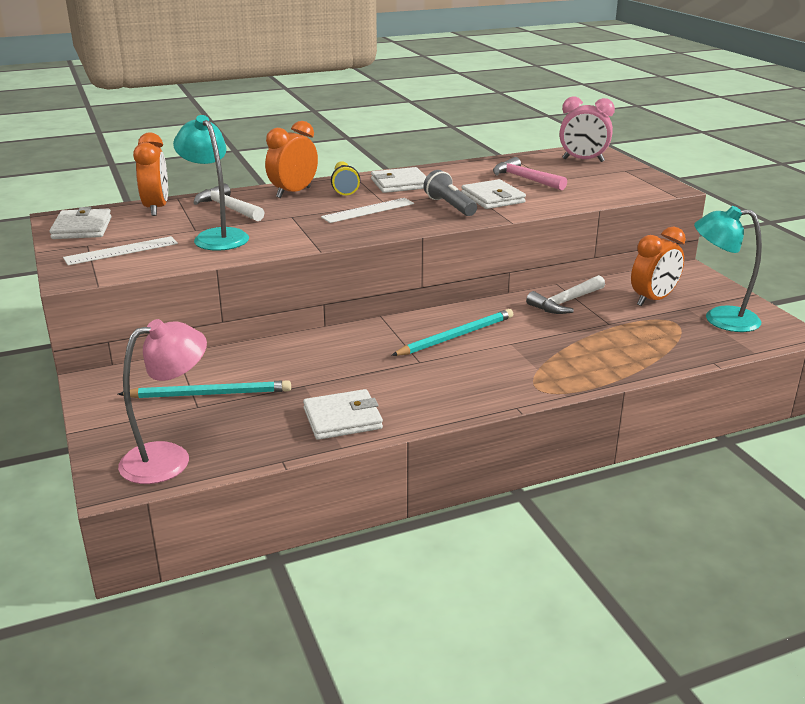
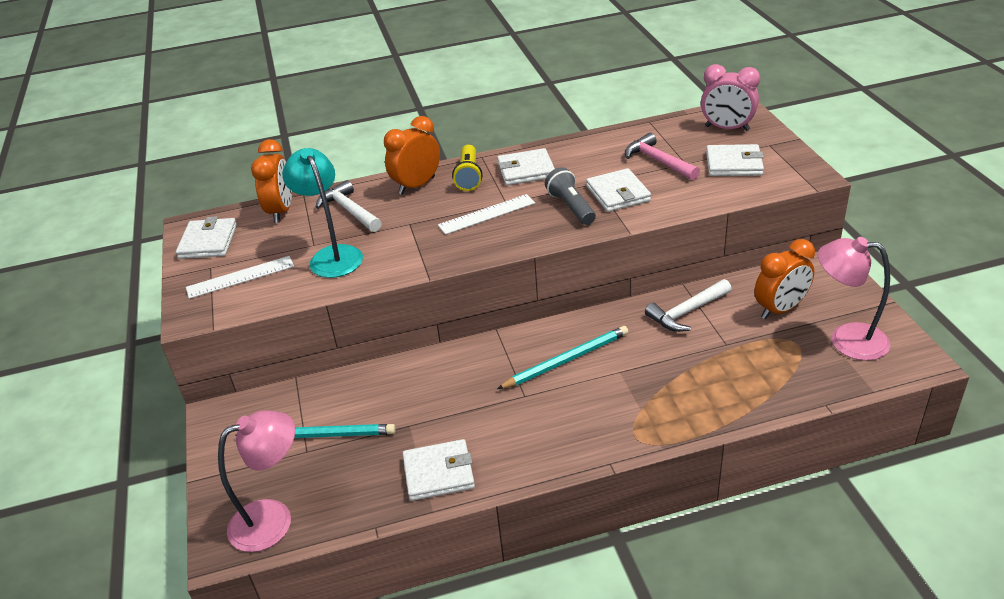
camera: 10 degrees right, 10 degrees up
turquoise lamp [694,206,762,332] -> pink lamp [818,237,890,361]
none -> white wallet [706,144,764,176]

